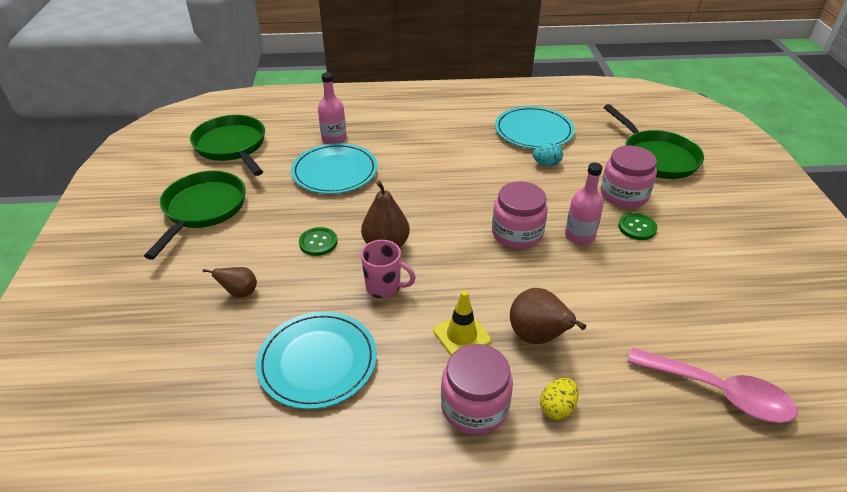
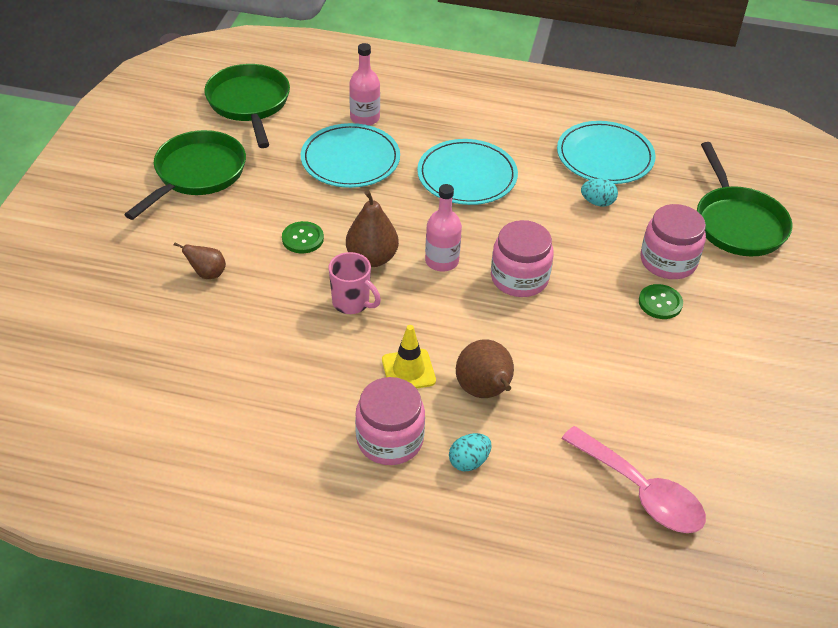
camera: 15 degrees right, 5 degrees up
turquoise plate [256,312,377,409] -> turquoise plate moved to [417,139,518,205]
yellow egg [540,378,579,420] -> turquoise egg [449,433,492,471]
pink bottle [565,163,604,245] -> pink bottle moved to [425,184,462,272]

